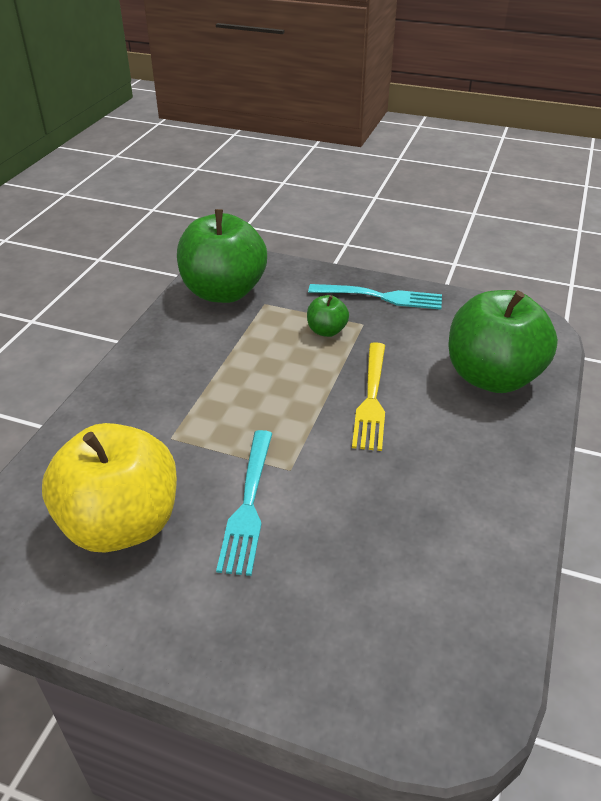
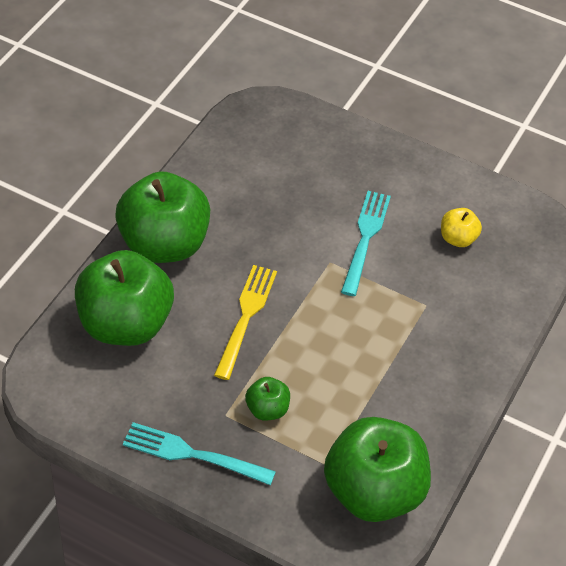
camera: 175 degrees left, 10 degrees up
yellow apple [42,423,177,553] -> yellow apple [441,208,482,247], size x0.45
none -> green apple [115,171,210,263]

